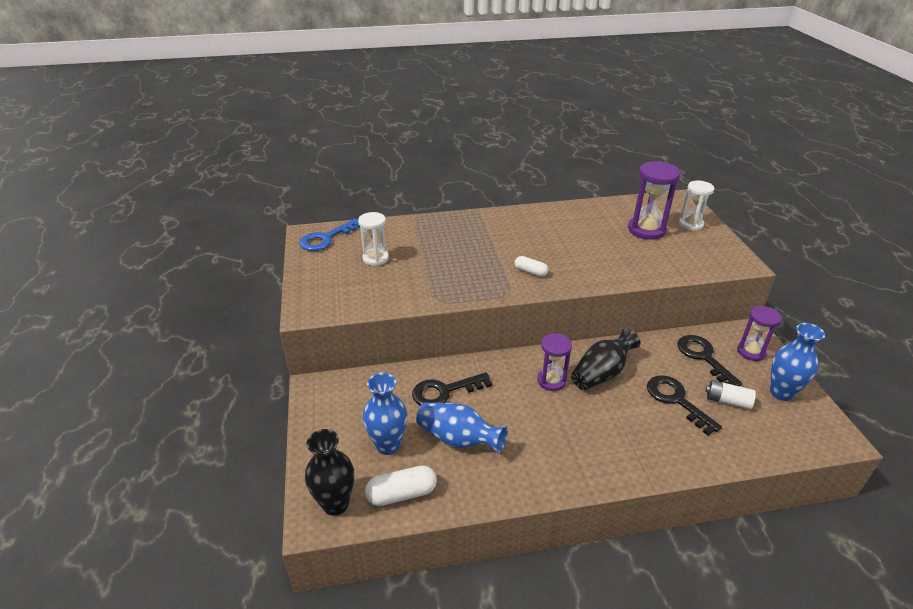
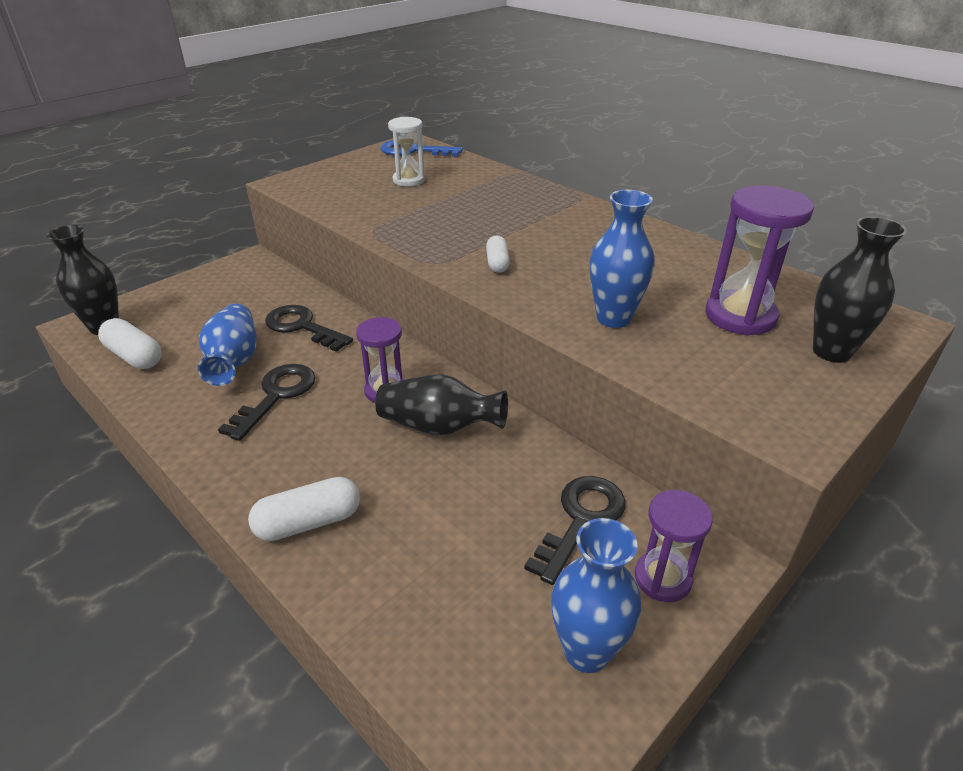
camera: 55 degrees right, 0 degrees up
blue vase [363,373,407,455] -> blue vase moved to [590,190,655,328]
black key [647,375,722,436] -> black key moved to [218,364,316,441]
white hourglass [679,180,714,231] -> black vase [813,217,907,363]
white battery [705,380,756,409] -> none
none -> white capsule [248,477,360,541]

